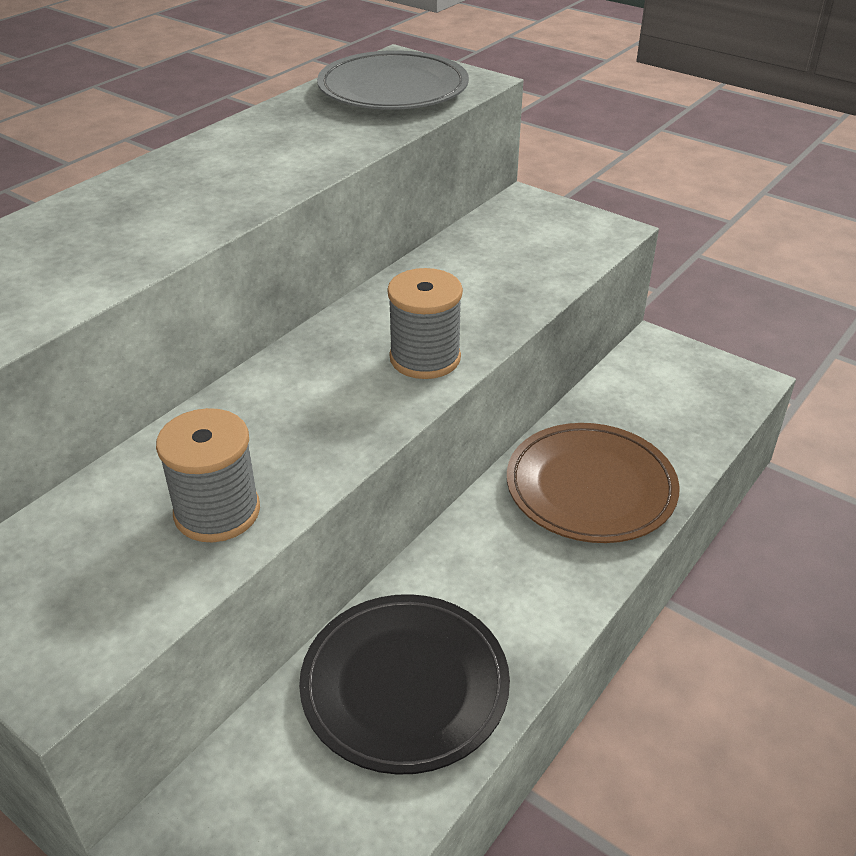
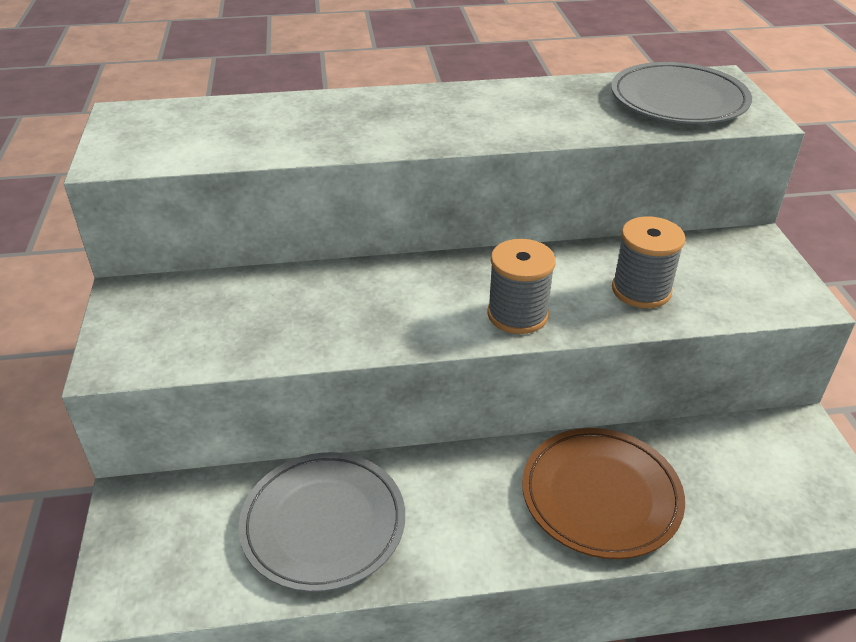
camera: 45 degrees right, 0 degrees up
grey spool [156,408,260,542] -> grey spool moved to [612,216,685,308]
black plate [299,594,510,775] -> grey plate [239,452,405,592]

